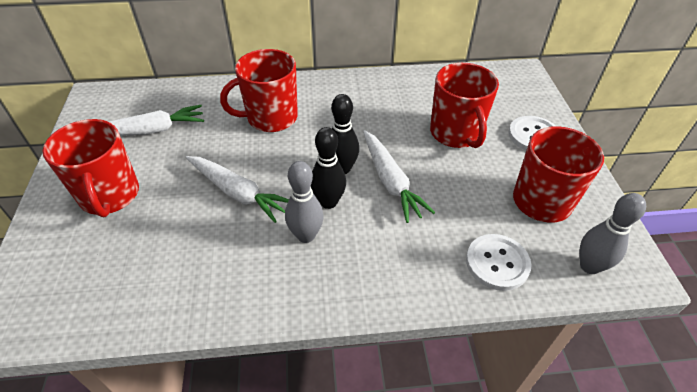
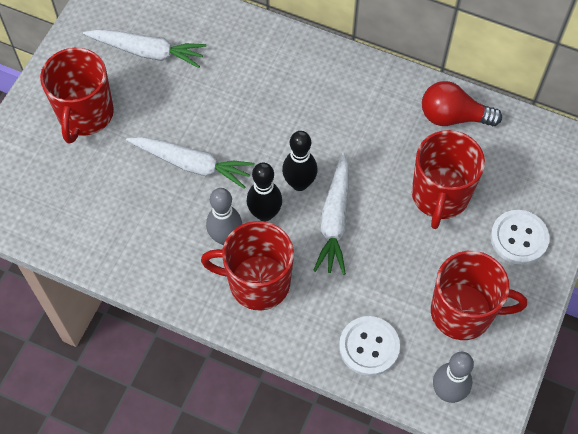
camera: 30 degrees right, 15 degrees up
white carrot [186,156,289,223] -> white carrot turned 45 degrees counterclockwise [126,137,254,189]
red mug [220,49,298,132] -> red mug moved to [201,221,294,310]
none -> red light bulb [422,81,502,126]

